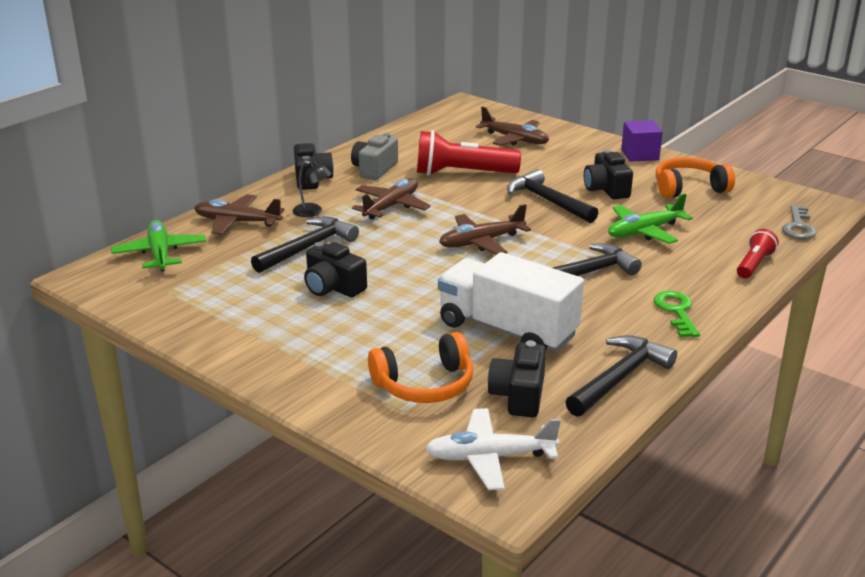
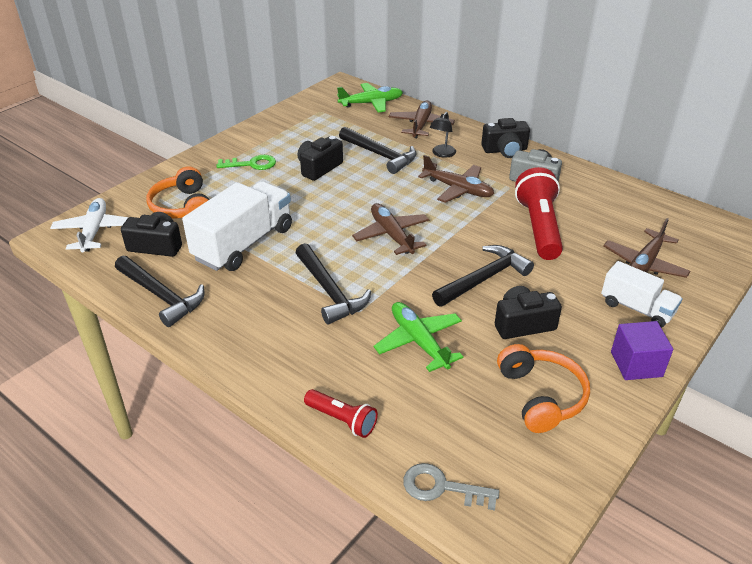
camera: 90 degrees right, 10 degrees up
green key [654,291,700,337] -> green key moved to [217,155,276,170]
none -> white truck [601,261,683,328]

